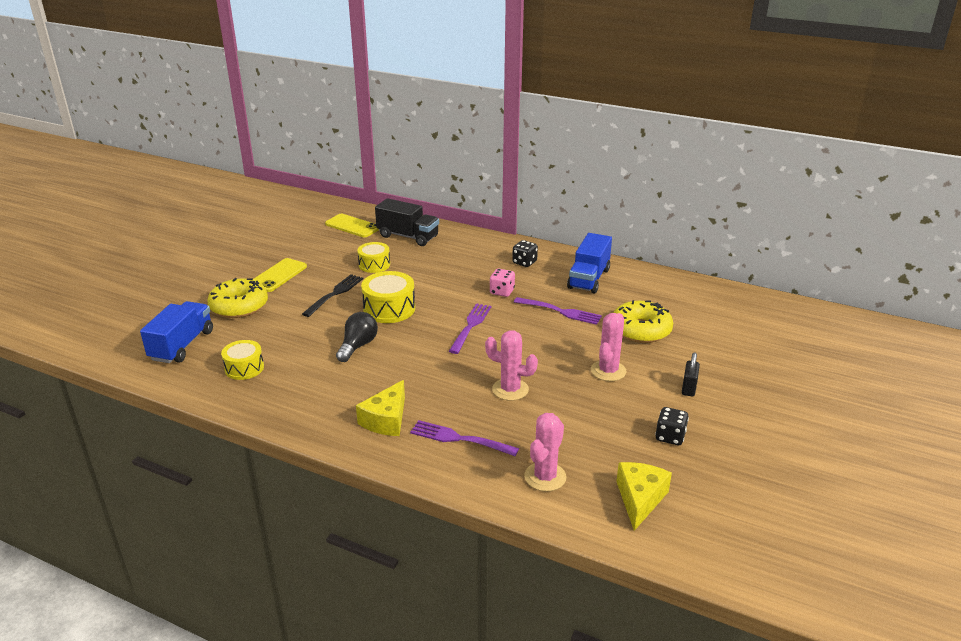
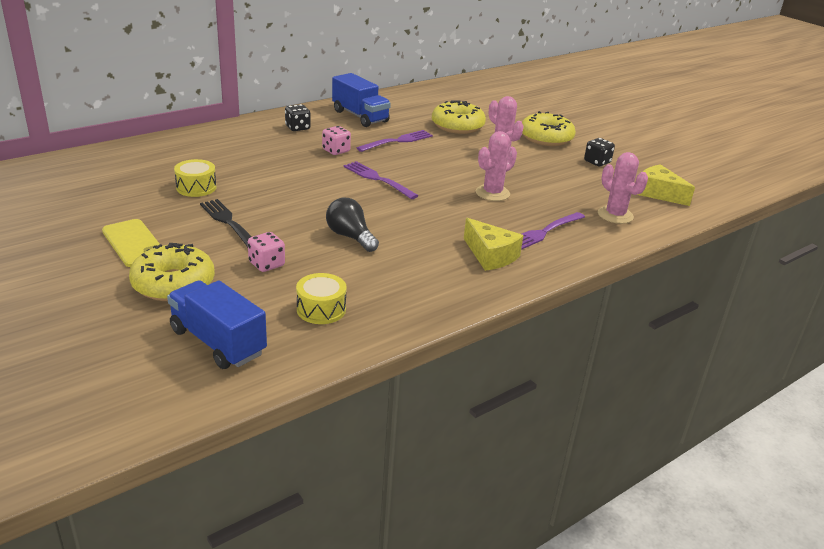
camera: 65 degrees left, 0 degrees up
yellow phone [325,214,379,237] -> none
yellow drum [361,271,415,323] -> none
black truck [375,198,439,246] -> none
black padlock [682,352,700,396] -> yellow donut [522,111,576,146]
none -> pink dice [248,232,285,272]

